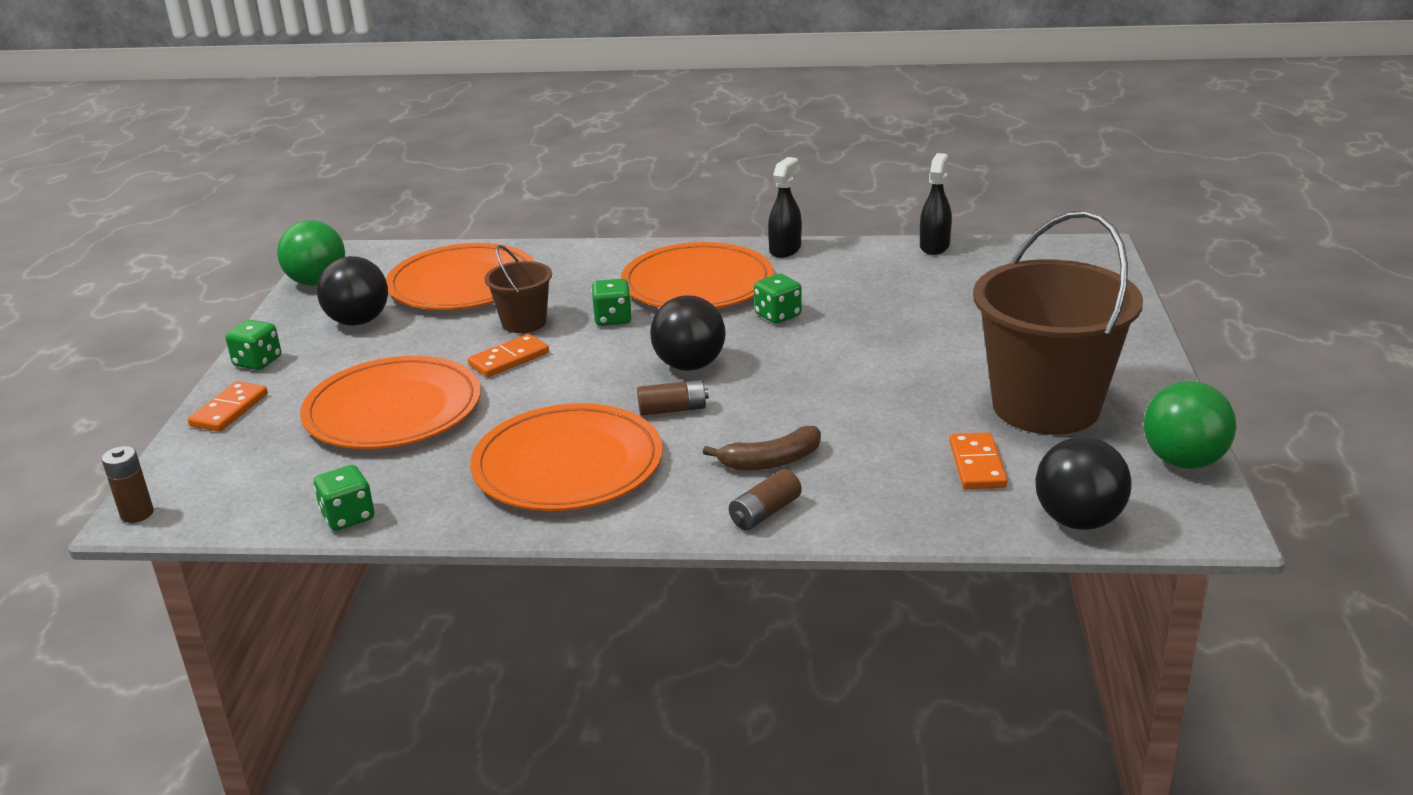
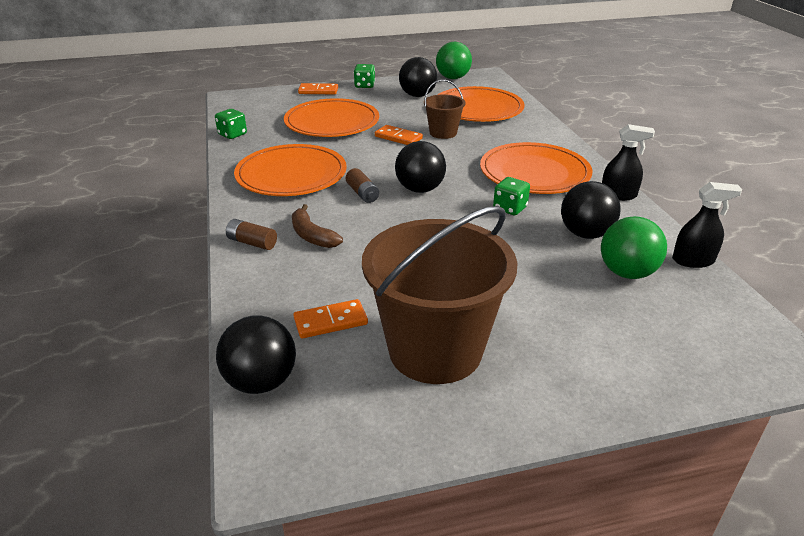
camera: 70 degrees right, 5 degrees up
brown battery [101,446,154,523] -> none
green dice [591,279,632,326] -> none
green ball [1144,381,1236,469] -> green ball moved to [601,216,667,279]
none -> black ball [561,181,621,239]

